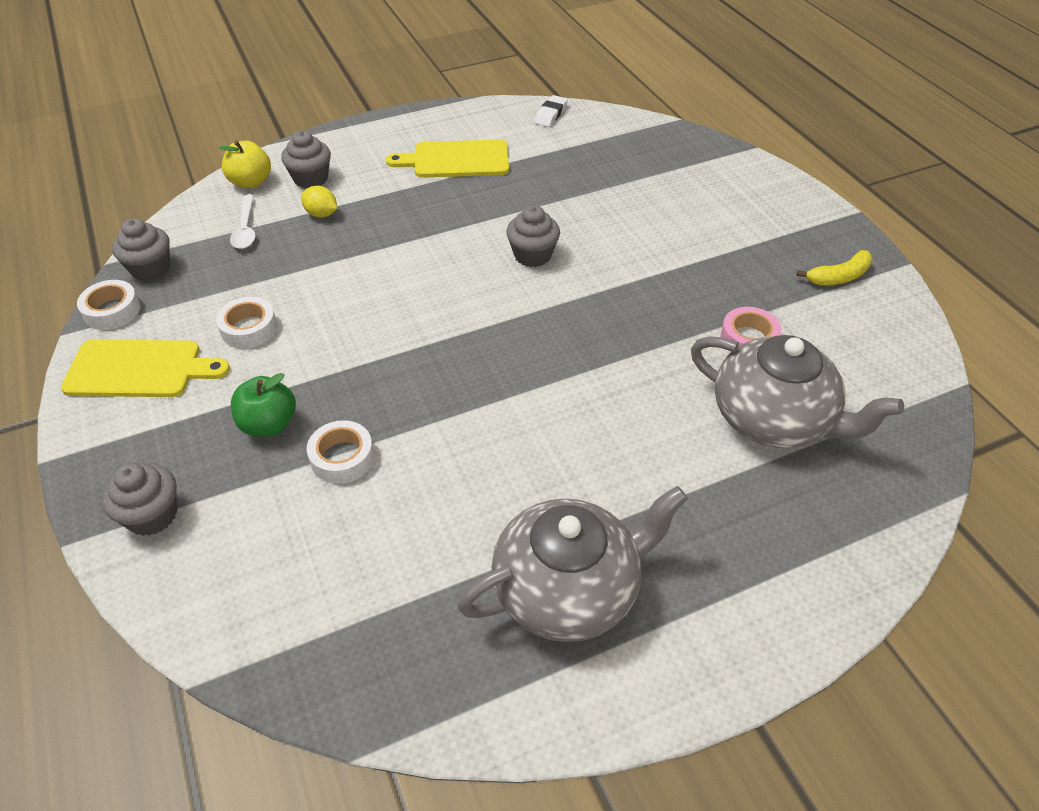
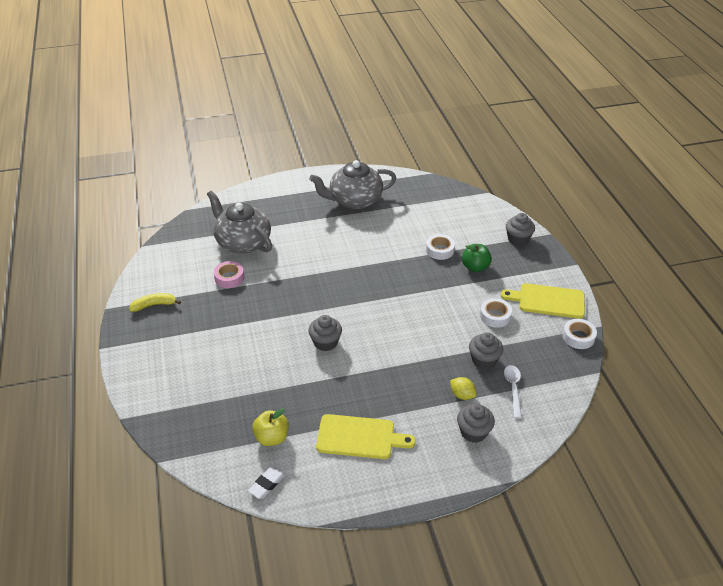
camera: 170 degrees left, 5 degrees down
grey cupcake [112,218,170,281] -> grey cupcake moved to [469,332,503,369]
yellow apple [219,141,271,188] -> yellow apple moved to [252,408,289,446]

